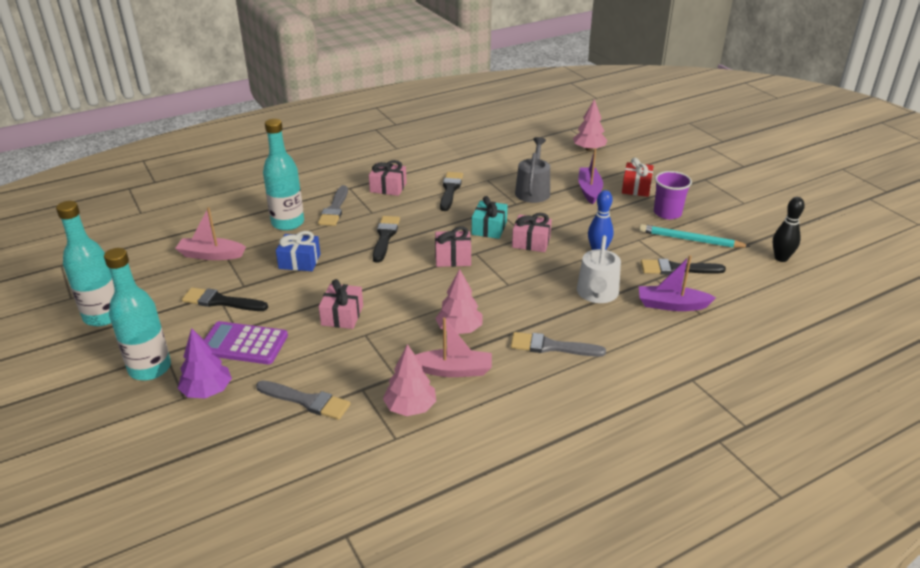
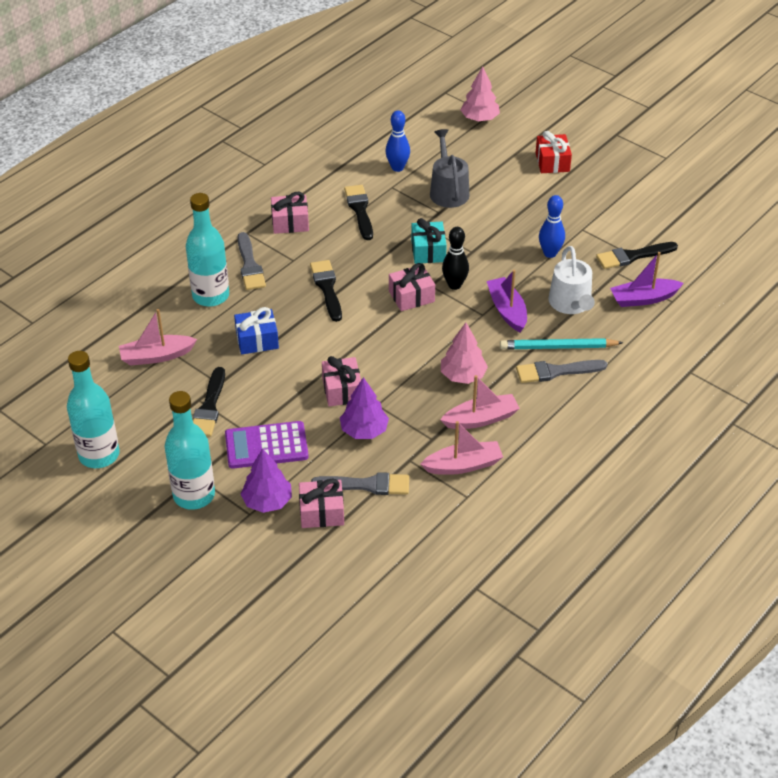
camera: 20 degrees left, 10 degrees up
black brush [182,288,268,311] -> black brush turned 75 degrees counterclockwise [193,367,225,437]
pink tree [383,344,436,416] -> pink boat [420,421,503,475]
pink gift [512,213,552,252] -> pink gift moved to [299,478,344,528]
purple boat [578,149,603,205] -> purple boat moved to [487,270,527,332]
turquoise pencil [639,224,751,248] -> turquoise pencil moved to [500,338,623,349]
purple cup [654,171,692,219] -> none
black bowling pin [773,197,805,262] -> black bowling pin moved to [442,227,469,290]
none -> purple tree [340,377,389,439]
none -> blue bowling pin [385,110,410,172]

